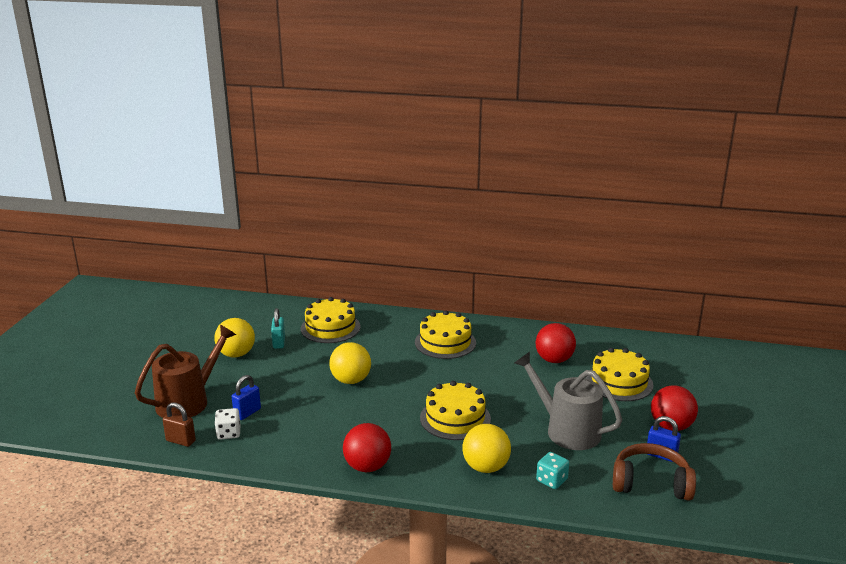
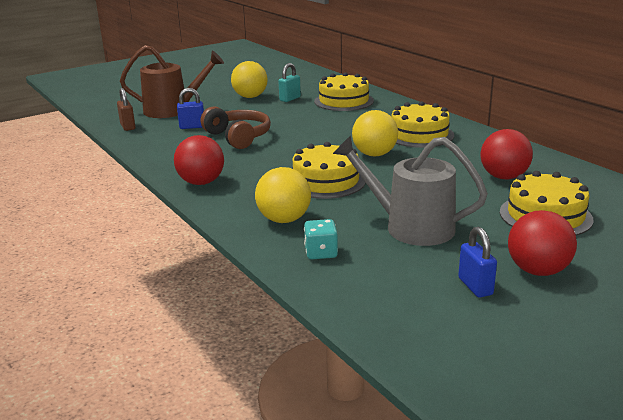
camera: 45 degrees right, 0 degrees up
white dice [215,408,240,440] -> none
yellow ball [329,342,371,384] -> yellow ball moved to [352,110,398,157]
grey watering can [515,352,622,450] -> grey watering can turned 60 degrees counterclockwise [333,136,488,246]
brown headphones [613,443,696,501] -> brown headphones moved to [201,106,271,149]

